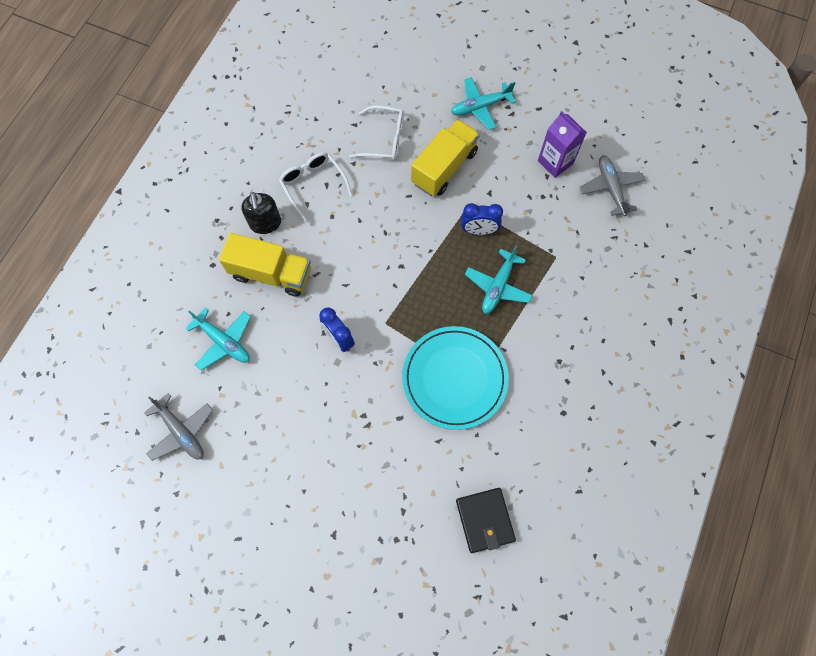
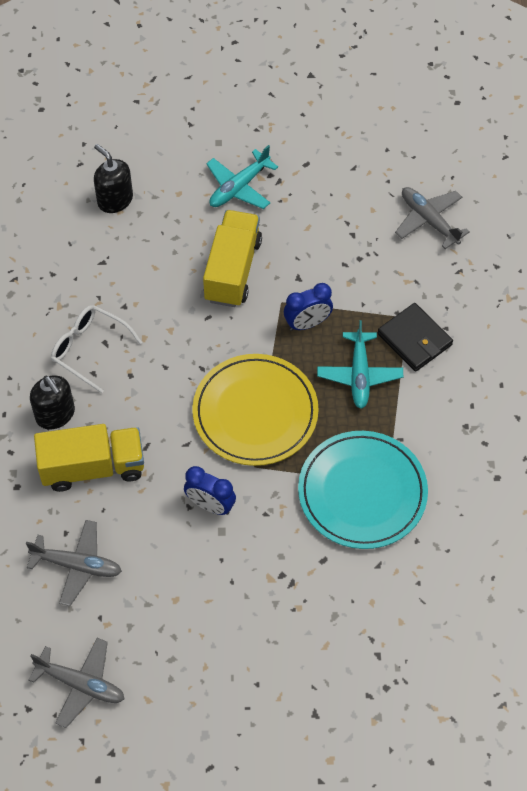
camera: 25 degrees left, 10 degrees down
turquoise plane [185,307,251,371] -> grey plane [26,520,122,606]
white glasses [349,105,404,160] -> none
black wallet [456,488,516,553] -> black wallet moved to [378,303,453,372]
purple carton [538,111,587,178] -> none
none -> black soap dispenser [94,144,133,213]
none -> yellow plate [192,354,319,466]

